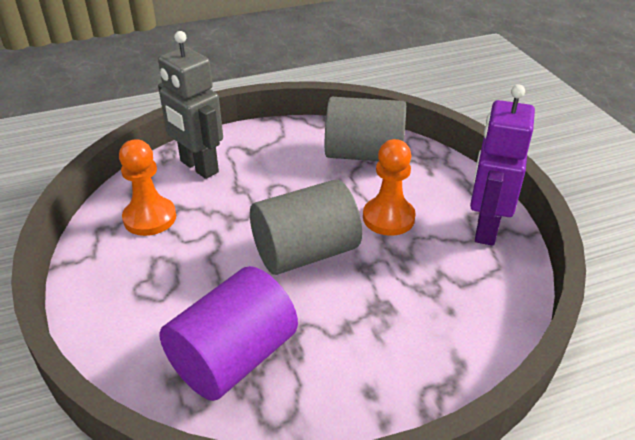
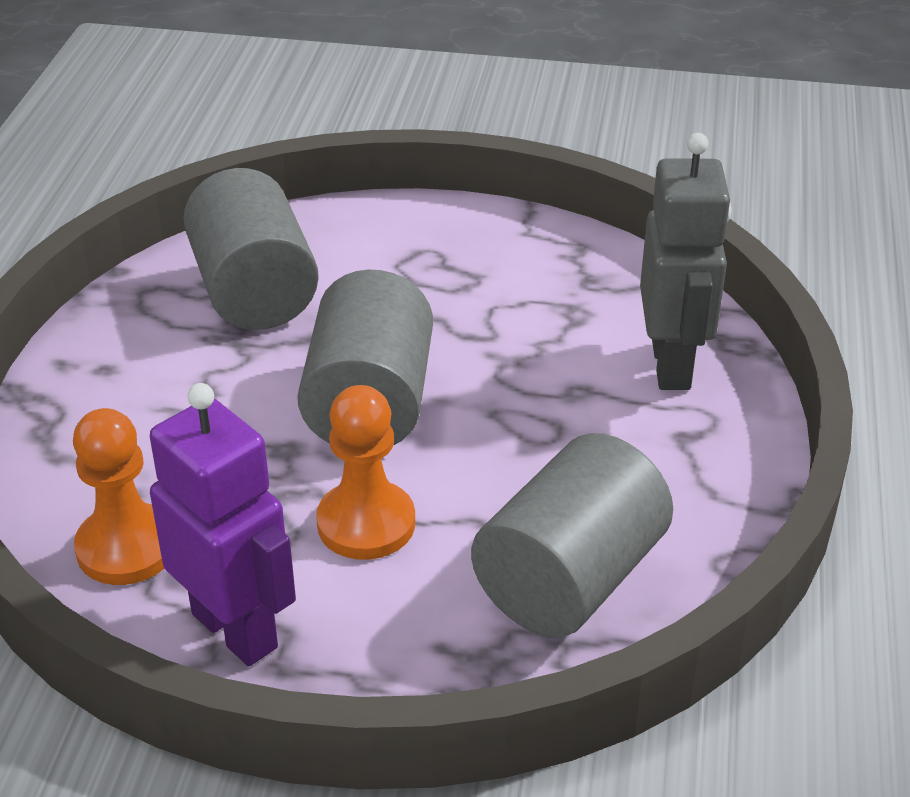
camera: 120 degrees right, 0 degrees up
orange pawn [119,139,176,236] -> orange pawn moved to [73,408,164,585]
grey robot [158,31,223,179] -> grey robot turned 105 degrees clockwise [640,133,732,390]
purple cylinder [159,266,298,401] -> grey cylinder [183,168,319,330]

